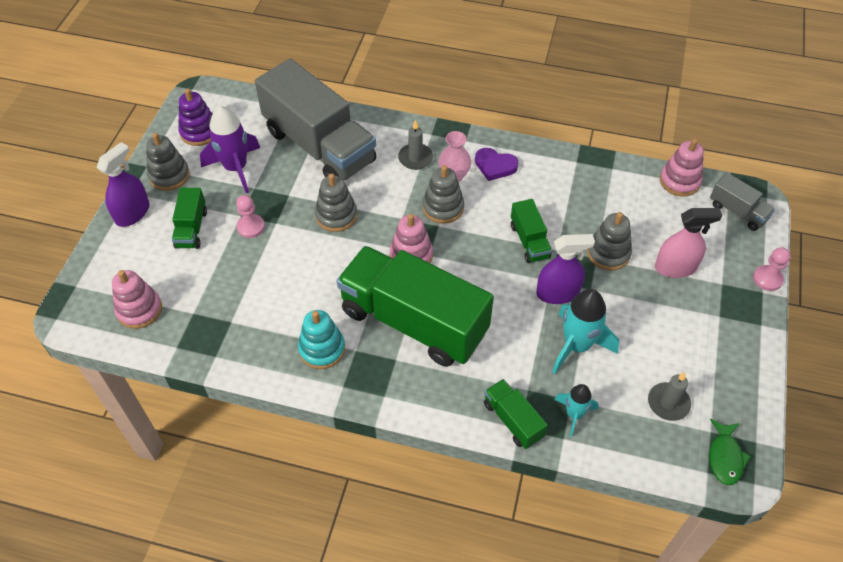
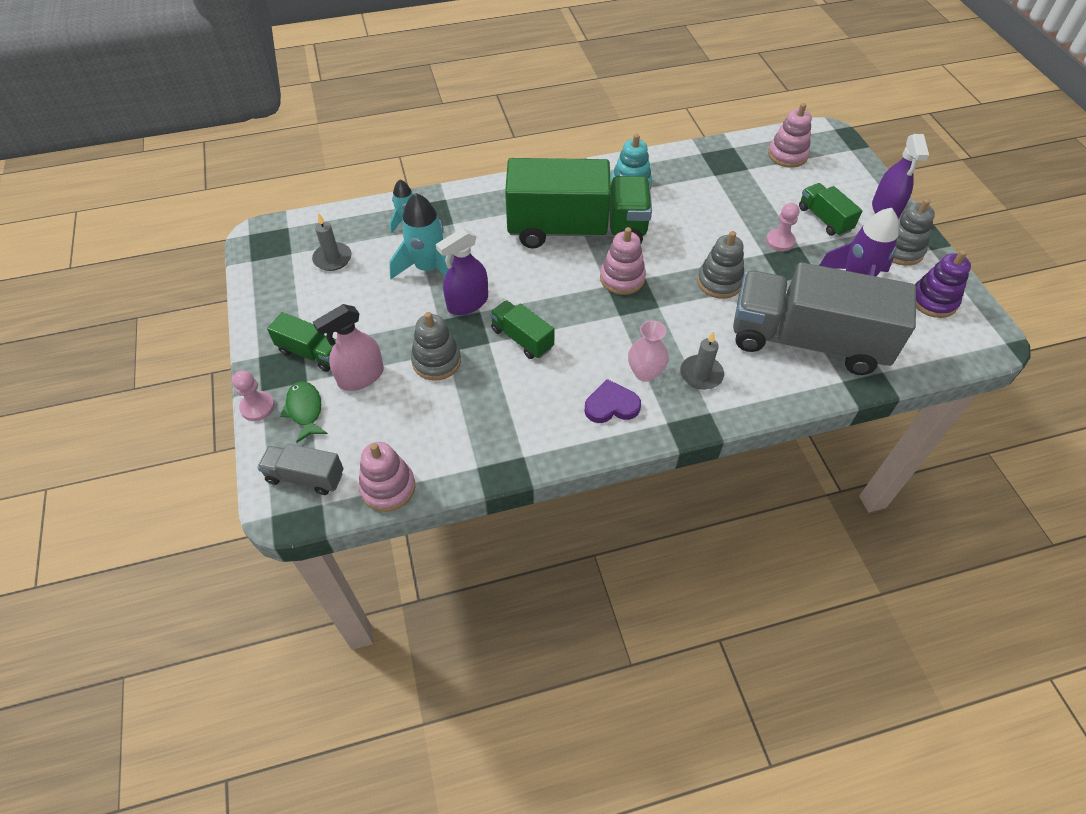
camera: 150 degrees right, 0 degrees up
grey stacking toy [423,165,464,224] -> none
green truck [484,379,548,449] -> green truck moved to [267,312,336,372]
green fish [709,419,751,485] -> green fish moved to [280,381,328,443]

